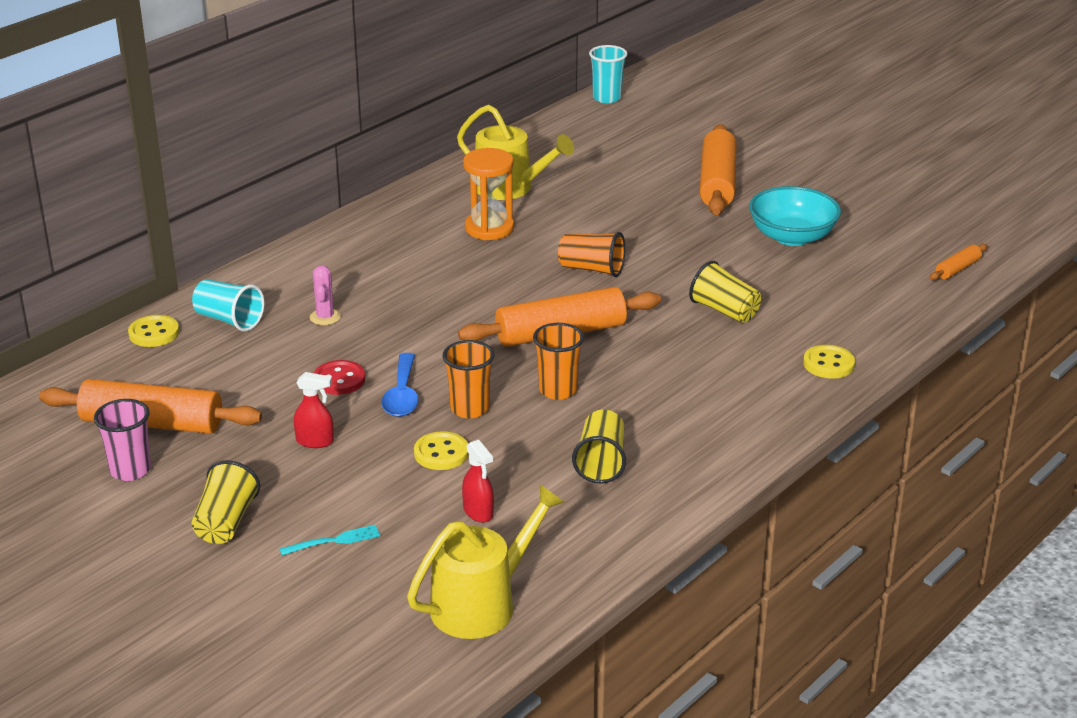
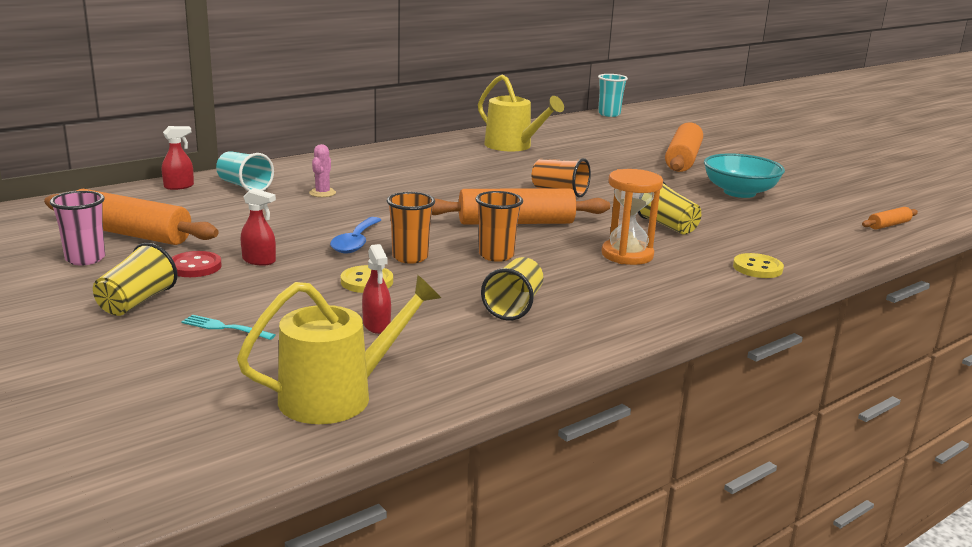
camera: 10 degrees right, 10 degrees down
yellow button [128,315,179,347] -> red spray bottle [162,126,194,190]
turquoise fork [280,525,380,556] -> turquoise fork turned 150 degrees counterclockwise [182,315,275,340]
red button [314,360,365,395] -> red button moved to [171,251,222,277]
orange hourglass [463,148,514,240] -> orange hourglass moved to [602,169,663,265]

